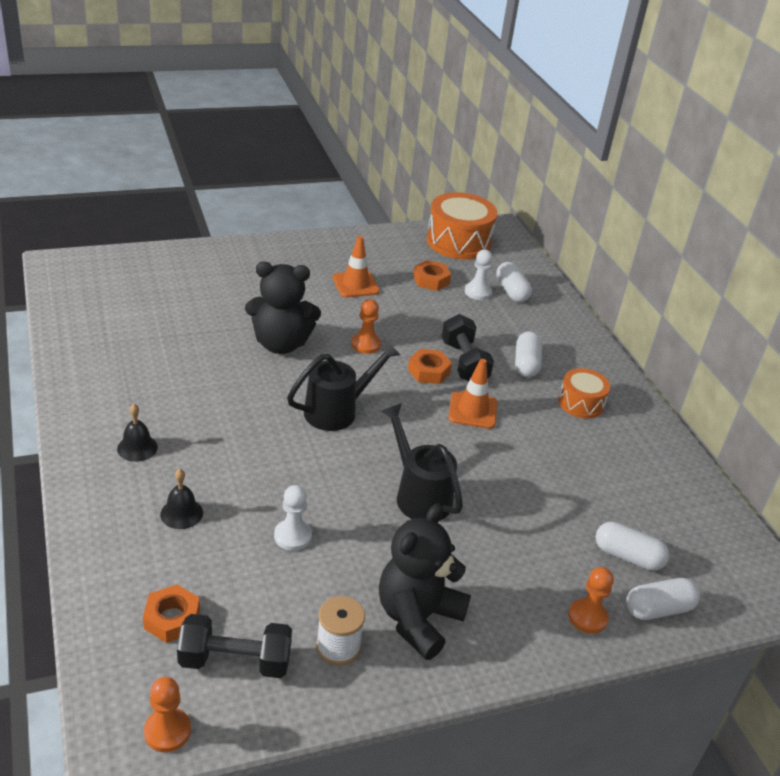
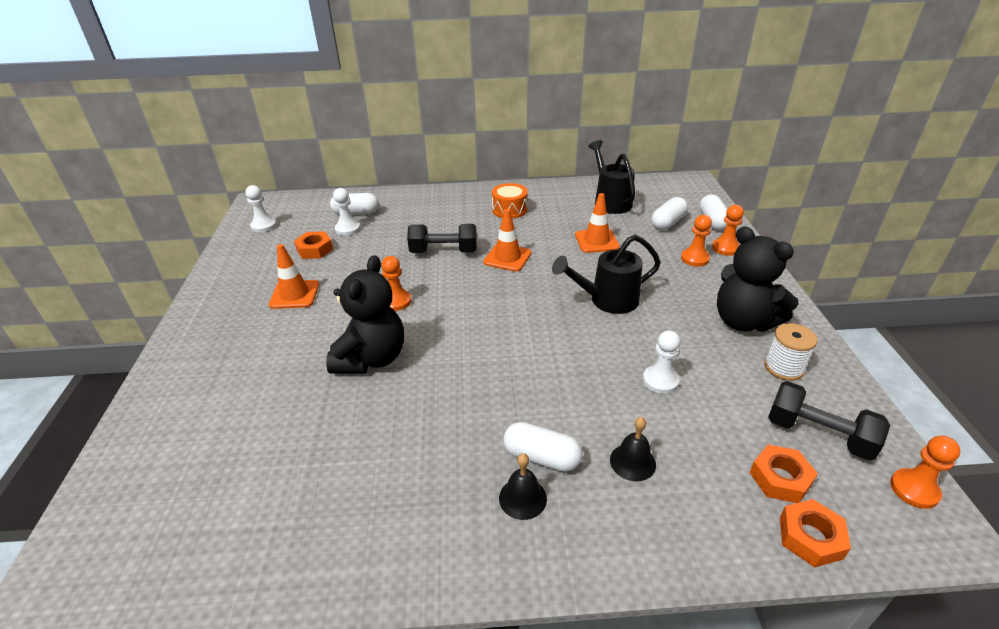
camera: 70 degrees left, 0 degrees up
black dumbbell [177,614,292,678] -> black dumbbell turned 75 degrees counterclockwise [768,381,890,461]
black watering can [287,341,400,431] -> black watering can moved to [588,140,635,214]
orange nut [408,349,452,384] -> orange nut moved to [780,499,851,567]
orange drum [427,192,497,260] -> white pawn [246,185,277,232]
white capsule [515,331,542,377] -> white capsule moved to [503,422,583,472]
none -> orange traffic cone [575,193,620,253]
none -> orange pawn [681,215,712,267]

